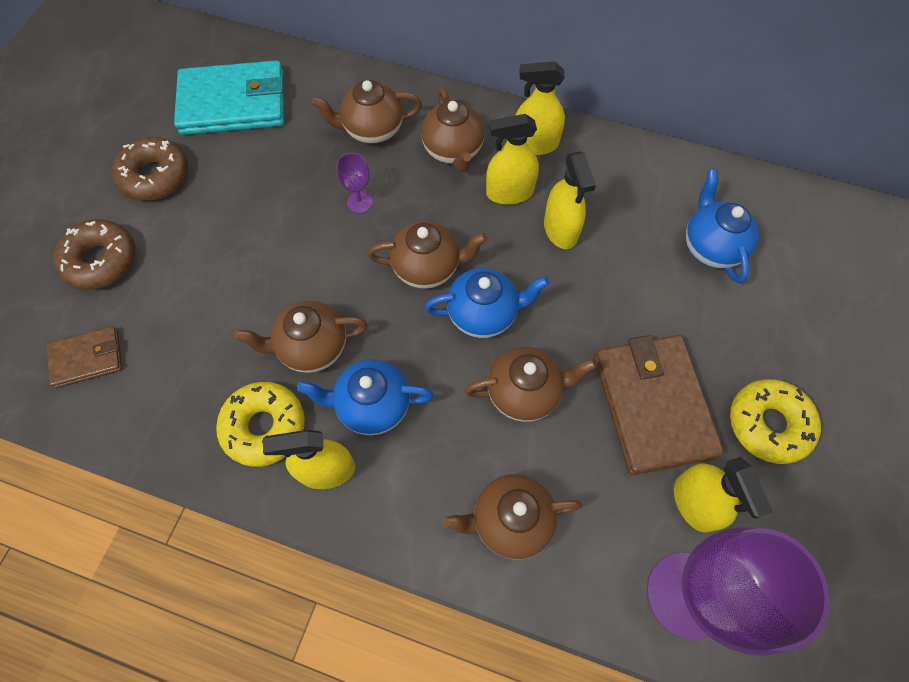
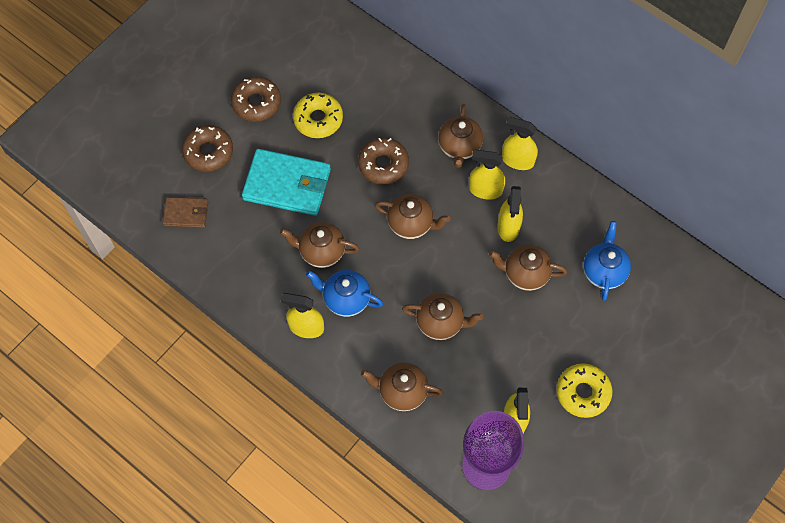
camera: 20 degrees right, 0 degrees up
turquoise wallet [174,60,284,135] -> turquoise wallet moved to [242,149,331,216]
yellow donut [216,382,305,467] -> yellow donut moved to [293,93,343,138]
brown teapot [311,80,422,144] -> brown teapot moved to [489,244,567,291]
purple goblet [336,153,373,213] -> brown donut [358,138,409,185]
blue teapot [425,268,549,338] -> none
brown wallet [594,335,724,475] -> none

